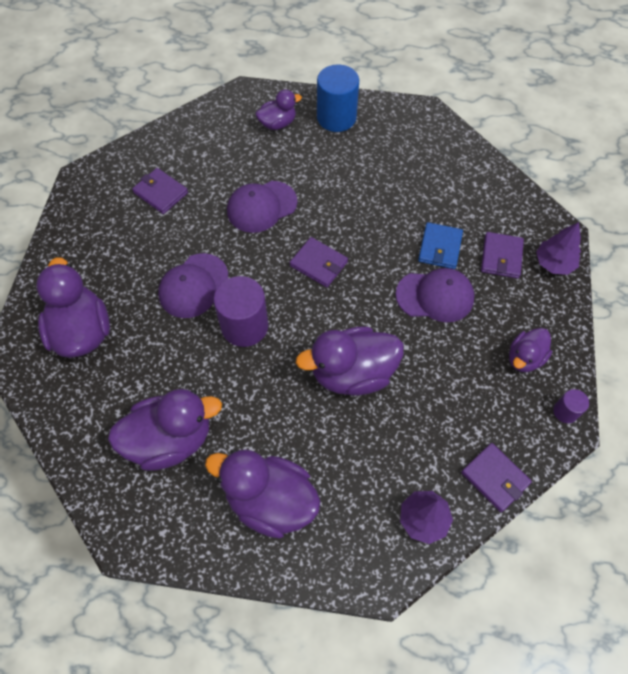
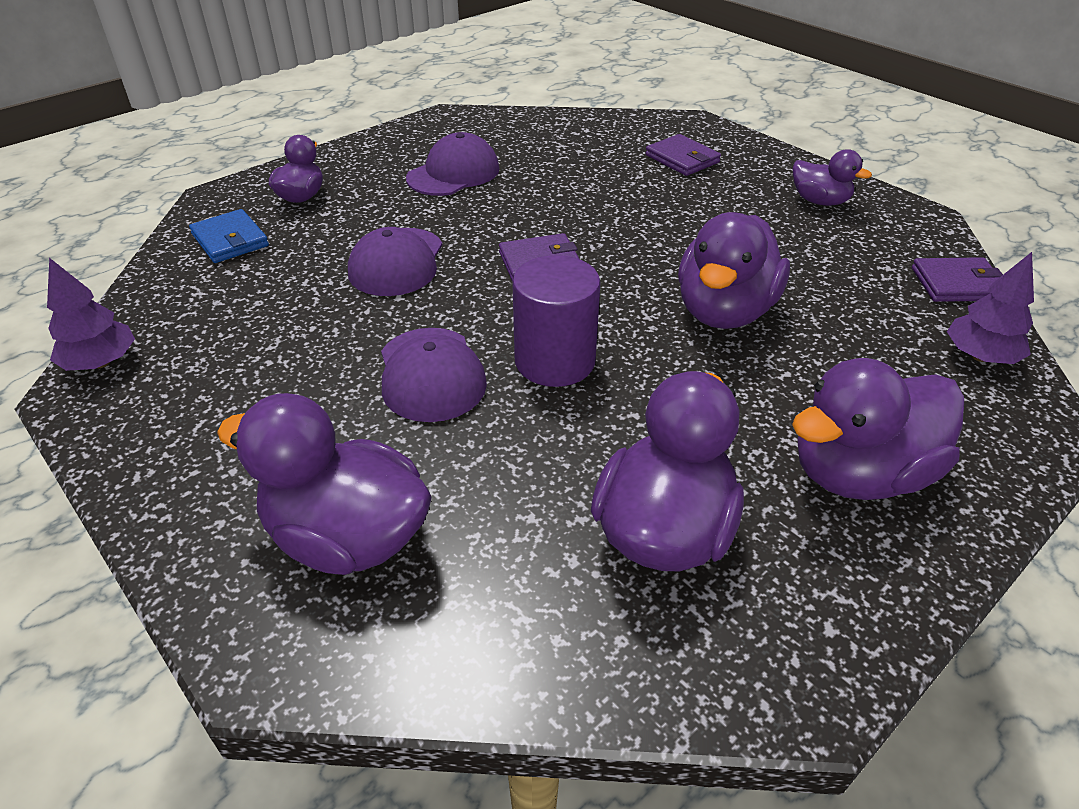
camera: 50 degrees left, 20 degrees down
purple wallet [132,168,188,214] -> none
blue cylinder [317,64,359,132] -> none
purple cap [396,268,475,322] -> purple cap moved to [406,132,500,196]
blue wallet [418,222,463,269] -> blue wallet moved to [189,209,269,263]
purple duck [509,328,552,372] -> purple duck turned 45 degrees counterclockwise [793,149,872,206]
purple tree [536,222,581,275] -> purple tree moved to [47,258,135,371]
purple cylinder [553,389,589,423] -> none

